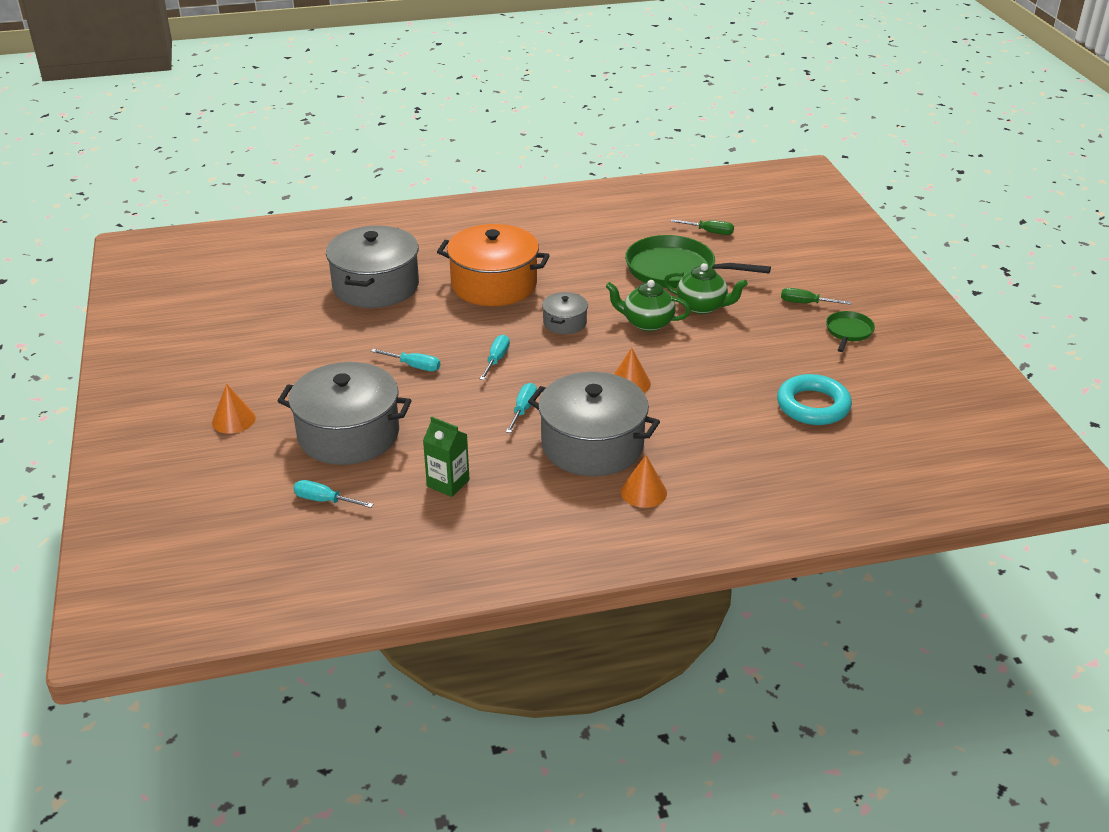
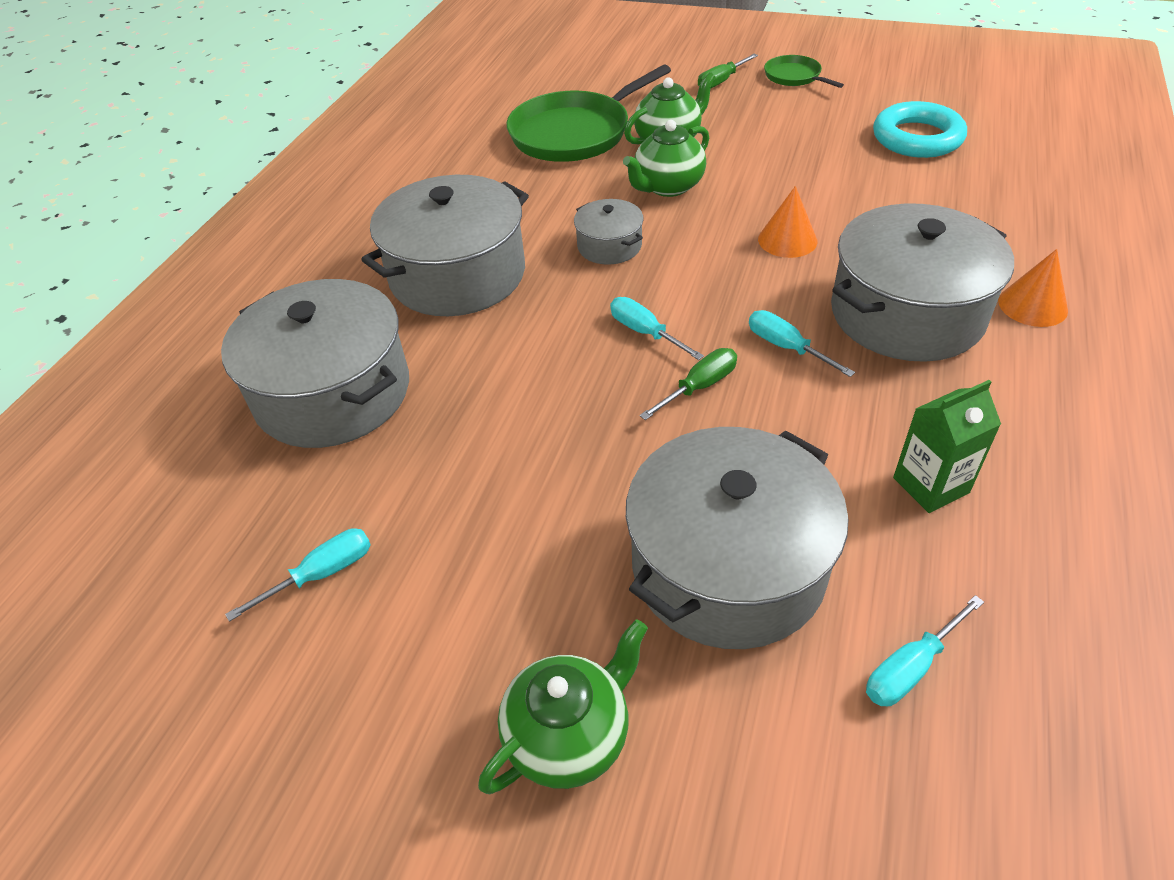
camera: 55 degrees left, 10 degrees up
orange cone [212,384,256,434] -> green teapot [478,619,648,794]
turquoise screwdriver [371,349,440,371] -> turquoise screwdriver moved to [225,528,371,622]
orange pot [437,224,550,306] -> grey pot [361,175,529,316]
green screwdriver [671,219,734,235] -> green screwdriver moved to [639,348,737,420]

